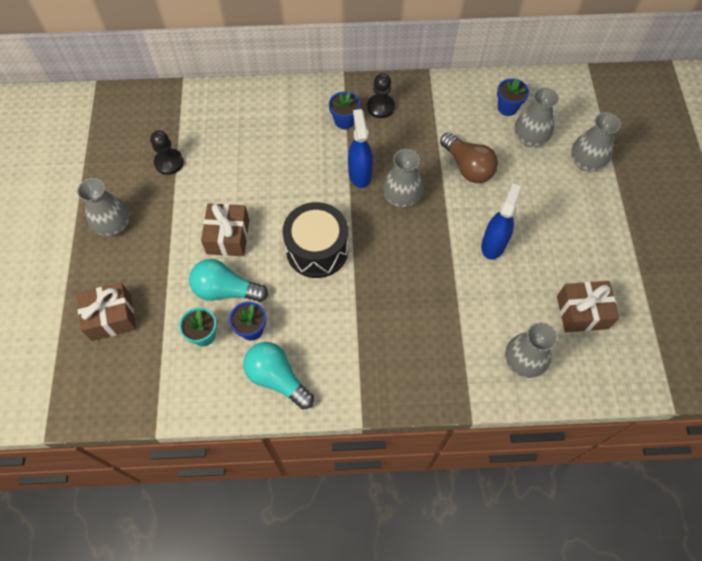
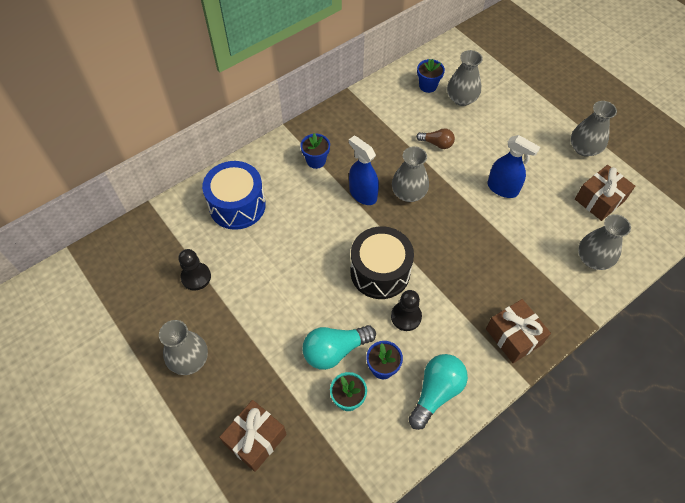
camera: 35 degrees left, 5 degrees down
brown gift [201,203,249,256] -> brown gift moved to [486,299,551,363]
turquoise light bulb [243,342,314,410] -> turquoise light bulb turned 120 degrees clockwise [408,354,468,430]
black pawn [367,73,395,118] -> black pawn moved to [391,290,422,331]
brown light bulb [440,132,498,183] -> brown light bulb [416,128,455,149], size x0.60
blue spray bottle [481,183,522,260] -> blue spray bottle turned 135 degrees clockwise [487,135,540,198]
grey vase [571,112,621,171] -> grey vase moved to [571,101,617,156]
none -> blue drum [202,161,266,230]

